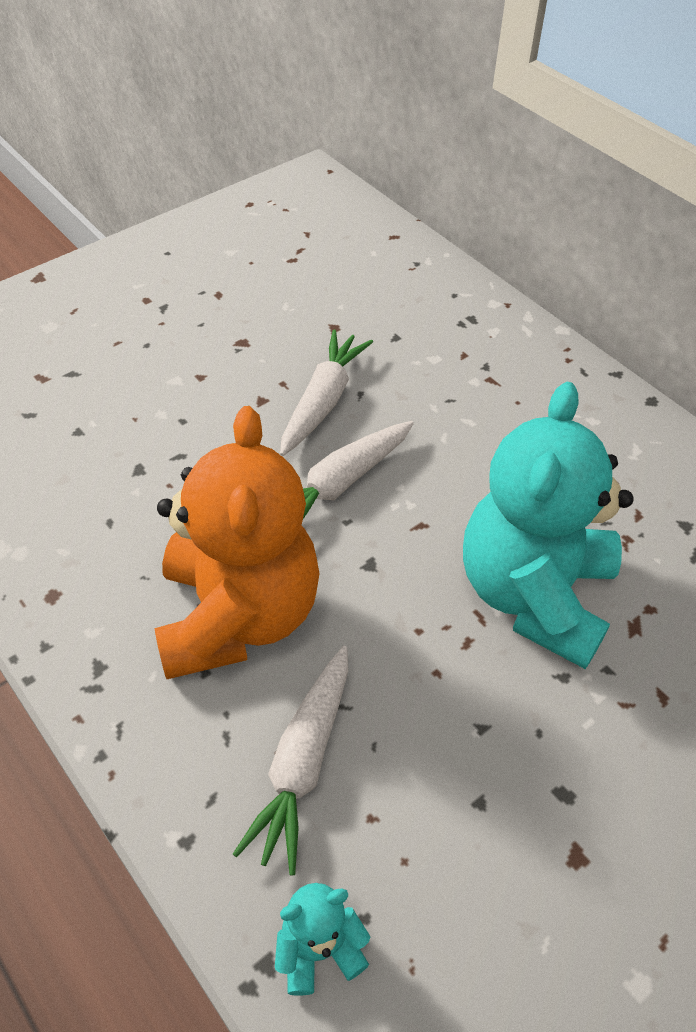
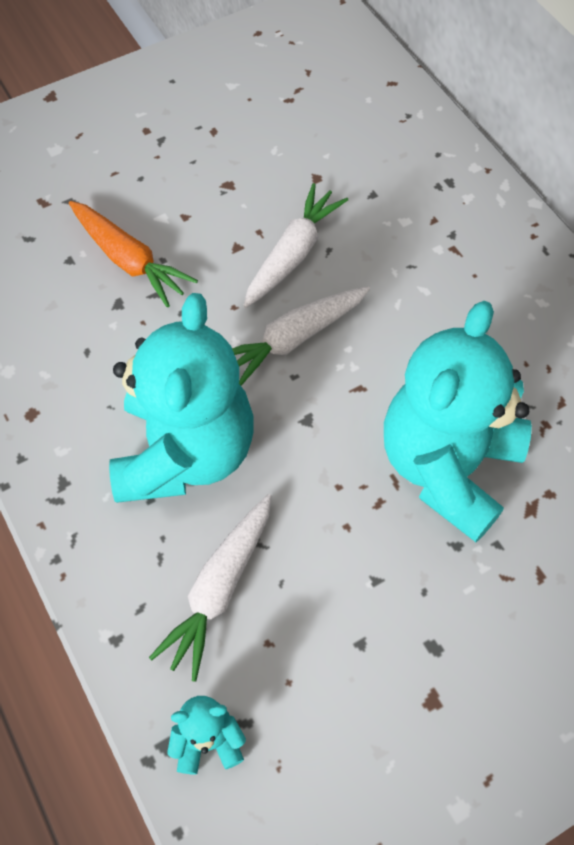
camera: 10 degrees right, 10 degrees up
orange teddy bear [154,406,320,679] -> turquoise teddy bear [109,293,254,503]
none -> orange carrot [69,201,198,308]

